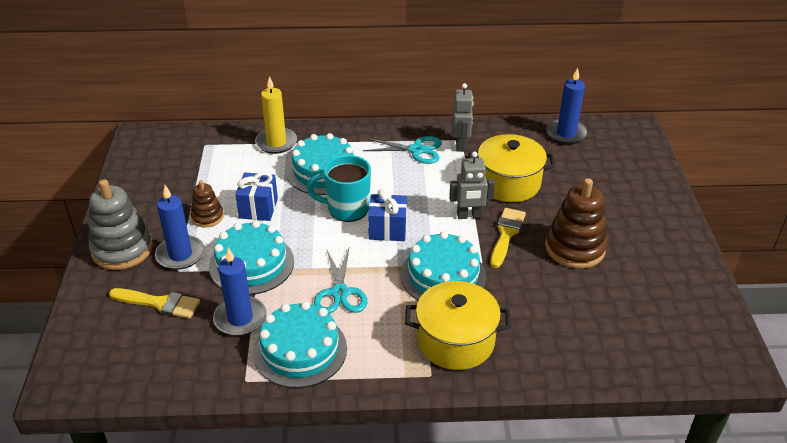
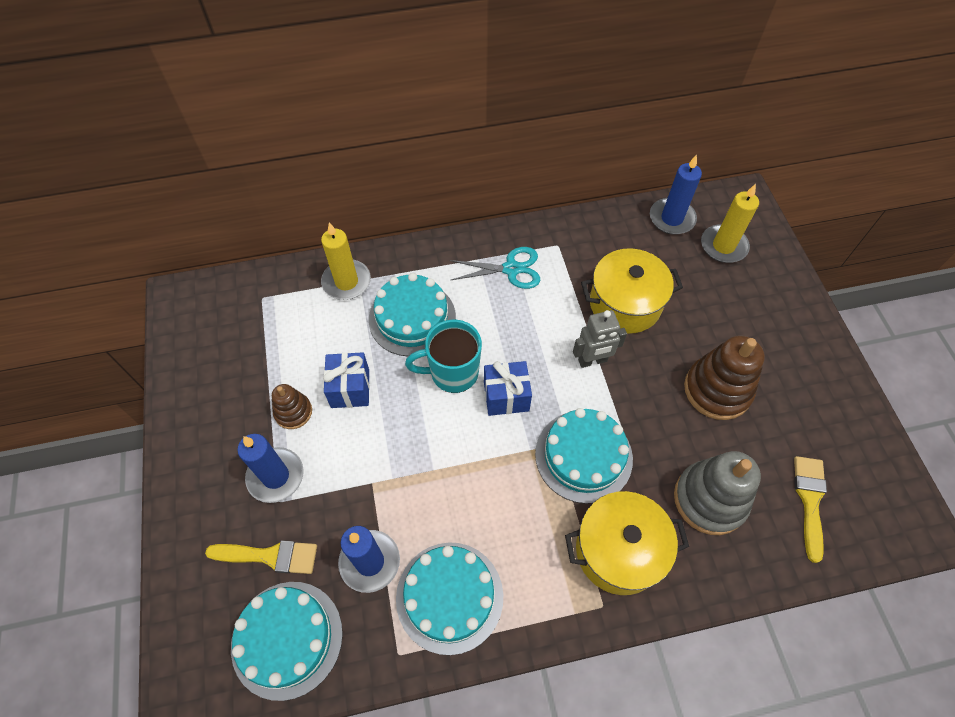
camera: 10 degrees left, 20 degrees up
grey stacking toy [89,179,153,270] -> grey stacking toy moved to [674,451,761,535]
turquoise cake [209,220,294,295] -> turquoise cake moved to [231,582,343,701]
turquoise scissors [314,249,367,314] -> none
grey robot [452,83,474,152] -> none
yellow brush [490,208,526,268] -> yellow brush moved to [794,456,827,563]
none -> yellow candle [701,184,759,263]

